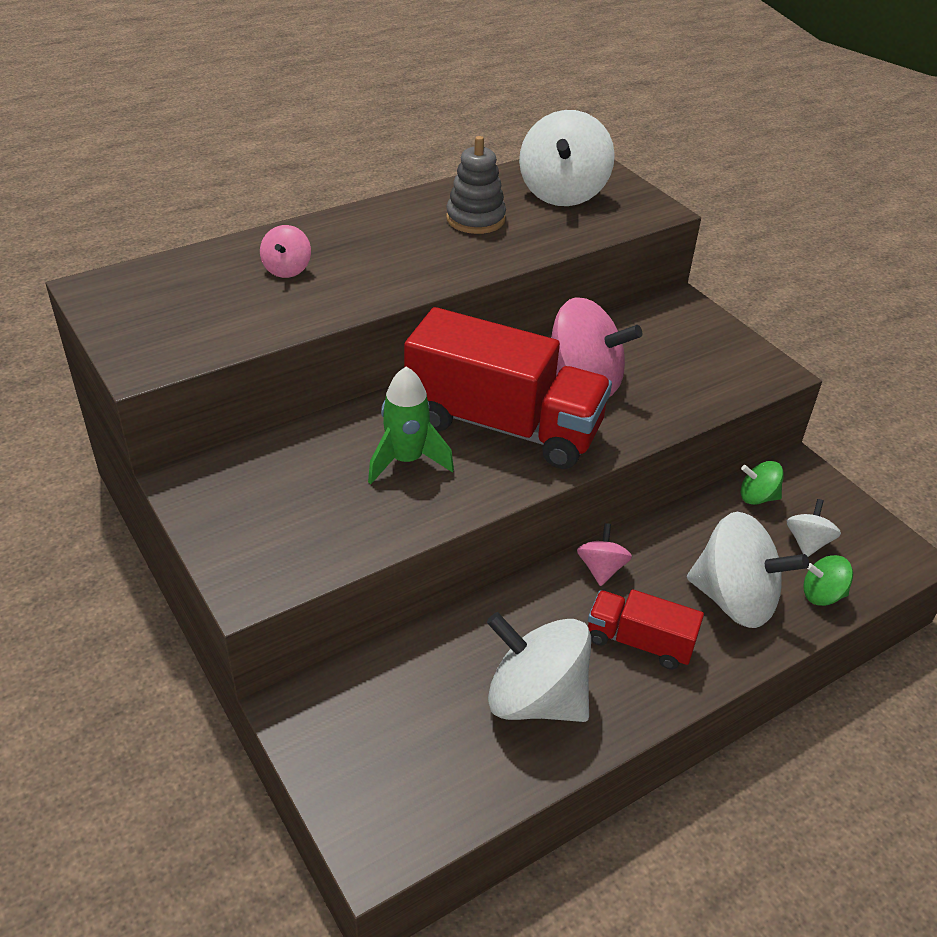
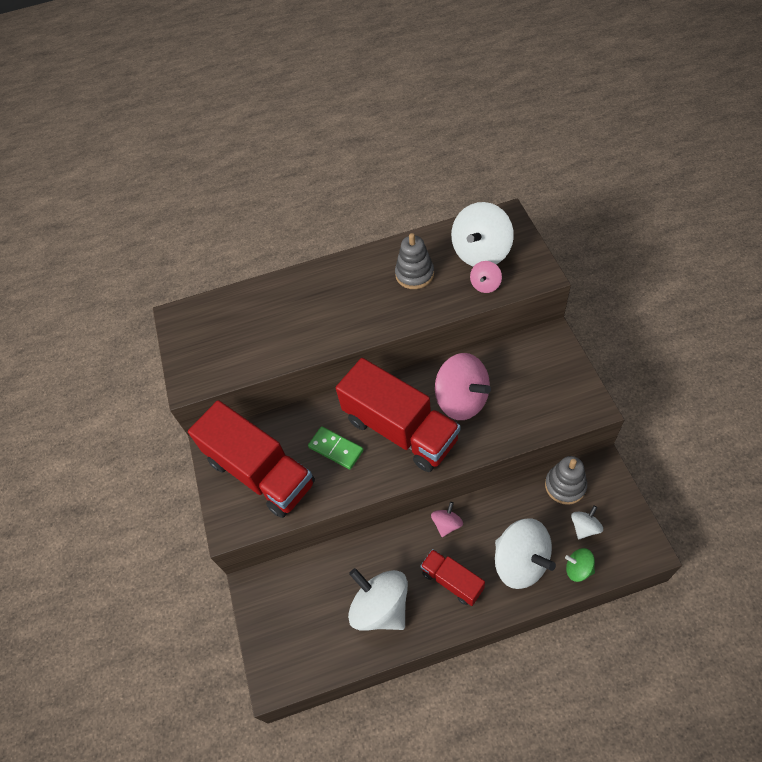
camera: 25 degrees right, 15 degrees up
pink spinning top [260,225,311,278] -> pink spinning top moved to [470,261,502,293]
green rocket [368,366,454,484] -> green domino [308,426,363,470]
green spinning top [741,461,784,505] -> grey stacking toy [545,456,587,505]
none -> red truck [188,400,315,518]

